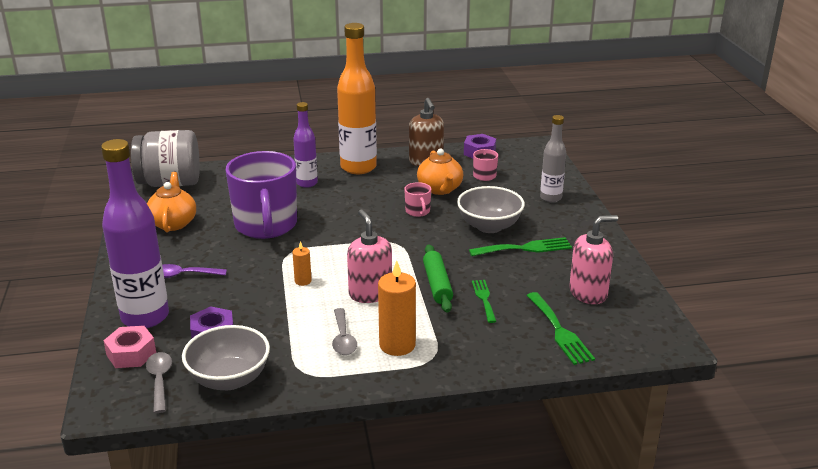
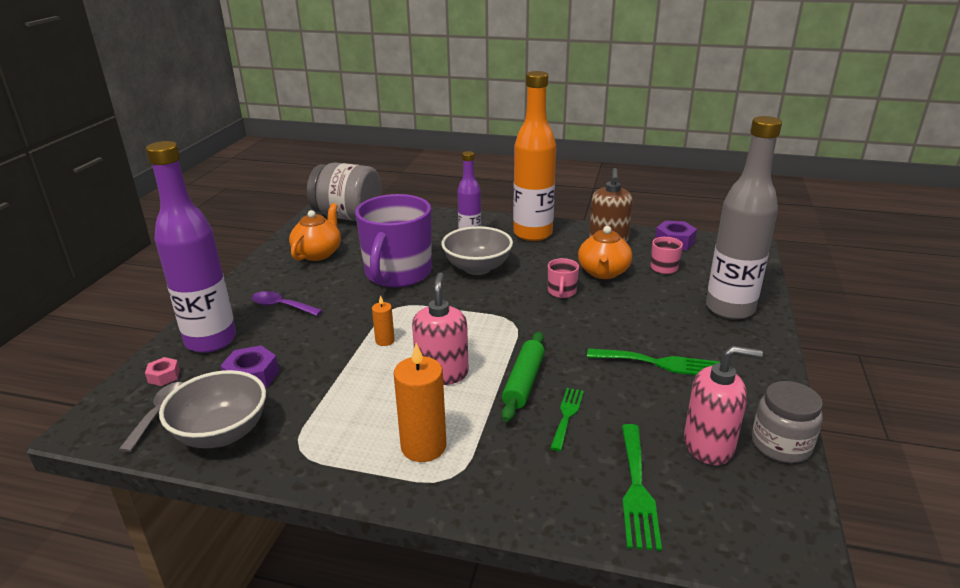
camera: 25 degrees right, 0 degrees up
pink nut [103,326,156,368] -> pink nut [145,357,180,386], size x0.61
grey spoon [332,308,357,355] -> none
grey bowl [457,186,525,233] -> grey bowl moved to [441,226,513,275]
grey bottle [540,115,566,203] -> grey bottle [706,116,782,320], size x1.76
none -> grey jar [752,381,823,463]

